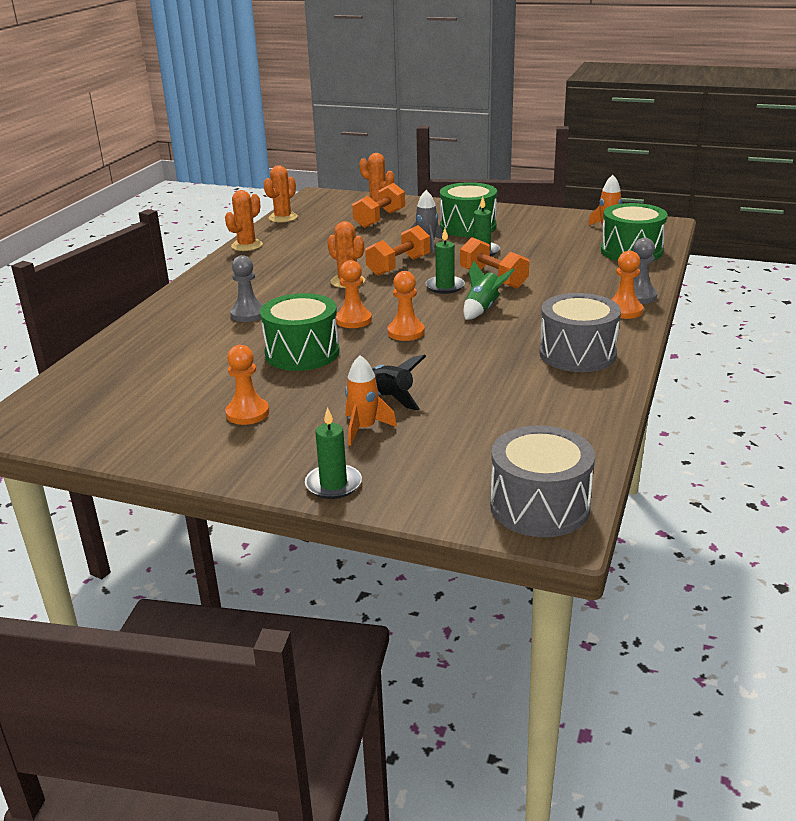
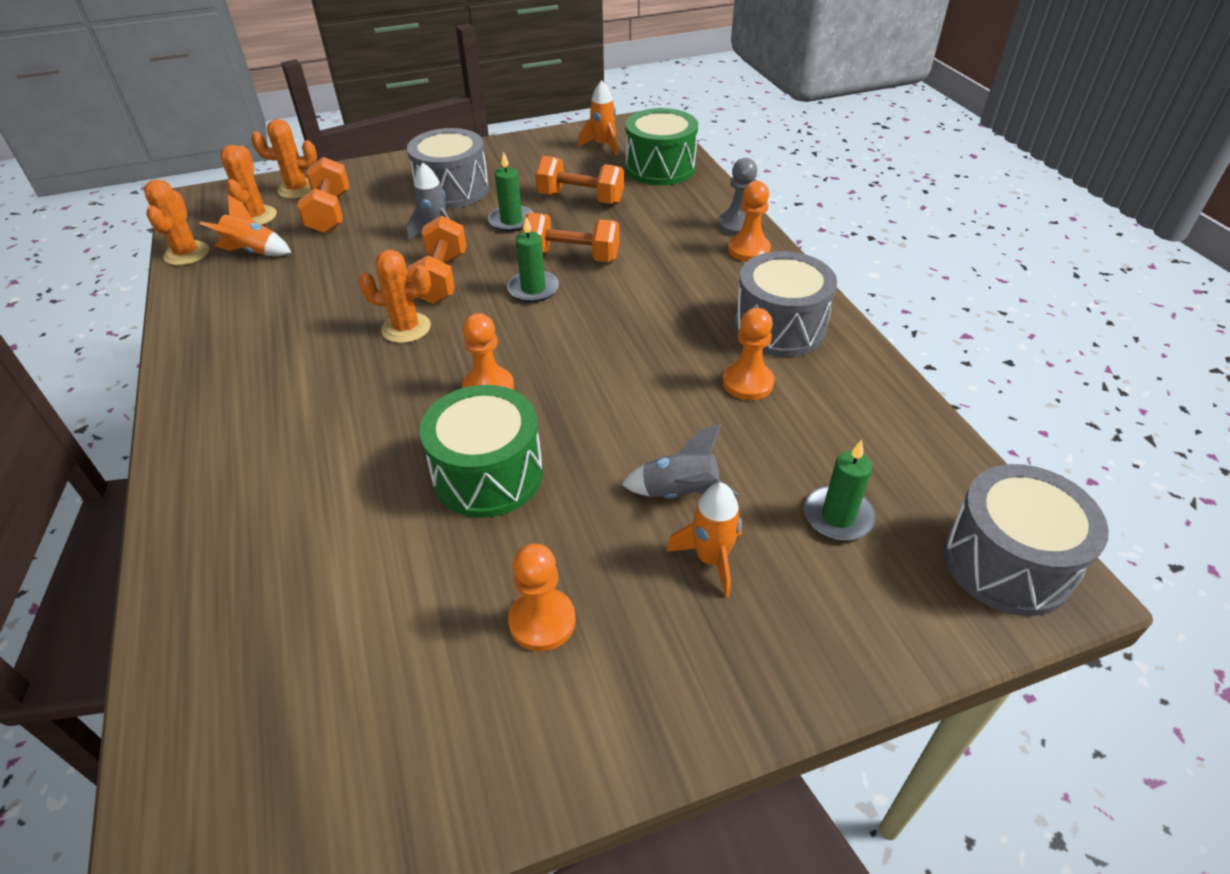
camera: 40 degrees left, 15 degrees up
orange cactus [225,190,263,251] -> orange cactus moved to [220,145,277,225]
grey pawn [230,255,263,322] -> none
green candle [305,407,362,499] -> green candle moved to [804,440,876,541]
black rocket [372,354,426,410] -> grey rocket [622,424,738,499]
orange pawn [387,271,425,341] -> orange pawn moved to [722,308,774,400]
green drum [440,182,497,237] -> grey drum [407,128,489,209]
green rocket [463,261,514,320] -> none
none -> orange rocket [199,195,292,256]
none -> orange dumbbell [535,156,624,204]

